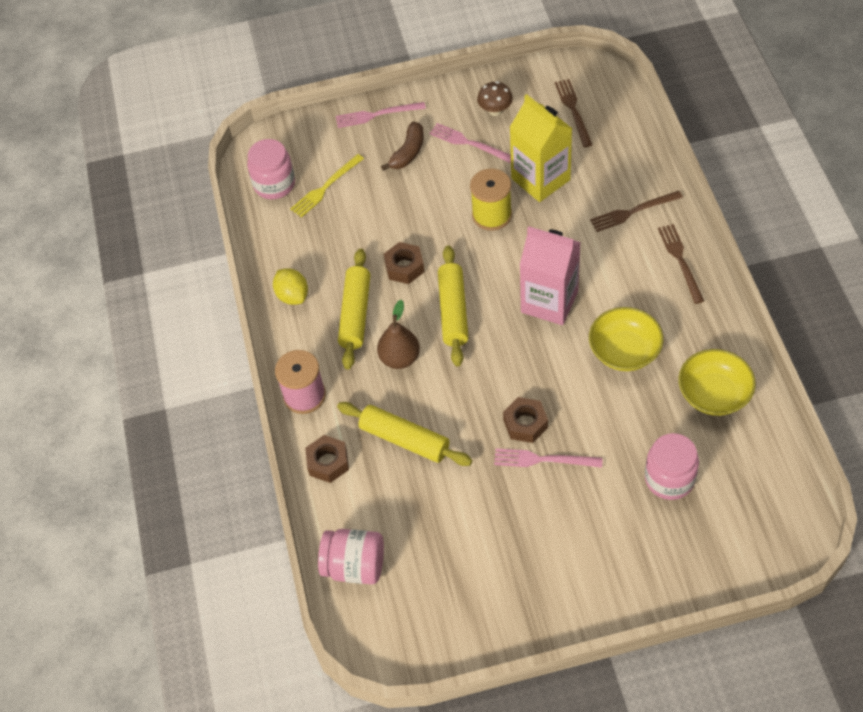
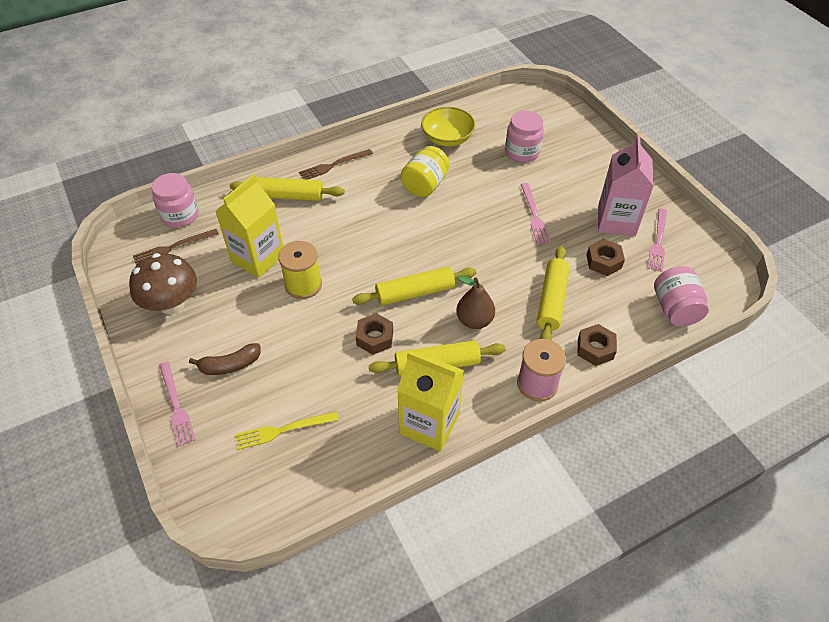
camera: 110 degrees left, 5 degrees down
pink jar [247,139,295,199] -> pink jar moved to [152,173,199,228]
yellow lemon [273,268,308,305] -> yellow carton [397,351,464,451]
yellow fork [290,154,364,218] -> yellow fork turned 135 degrees clockwise [236,411,339,450]
brown banana [381,121,424,171] -> brown banana turned 150 degrees clockwise [189,343,260,375]
pink fork [429,123,511,163] -> pink fork moved to [647,209,667,272]
brown mushroom [477,81,513,116] -> brown mushroom [129,253,197,315], size x1.80
brown nut [503,397,548,443] -> brown nut moved to [587,239,625,276]
pink carton [520,226,581,325] -> pink carton moved to [598,135,654,236]
yellow bowl [589,307,663,371] -> yellow jar [401,146,450,197]
brown fork [590,191,683,232] -> yellow rolling pin [230,177,345,201]

